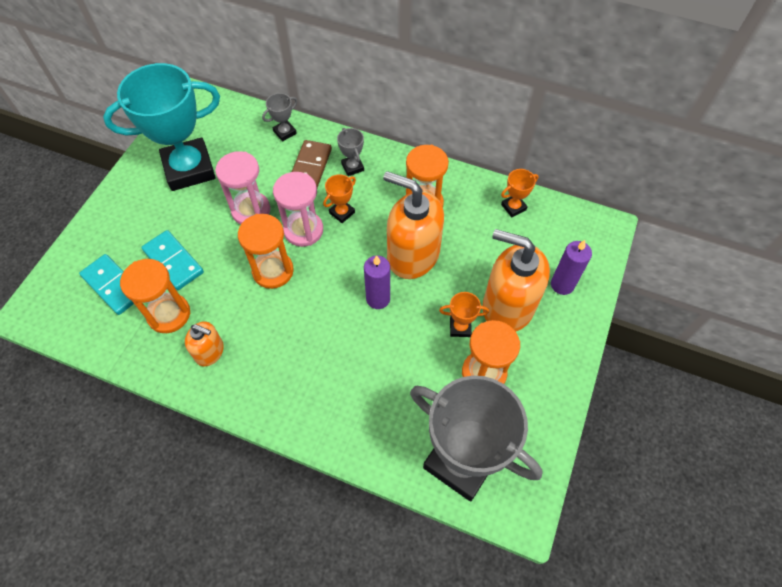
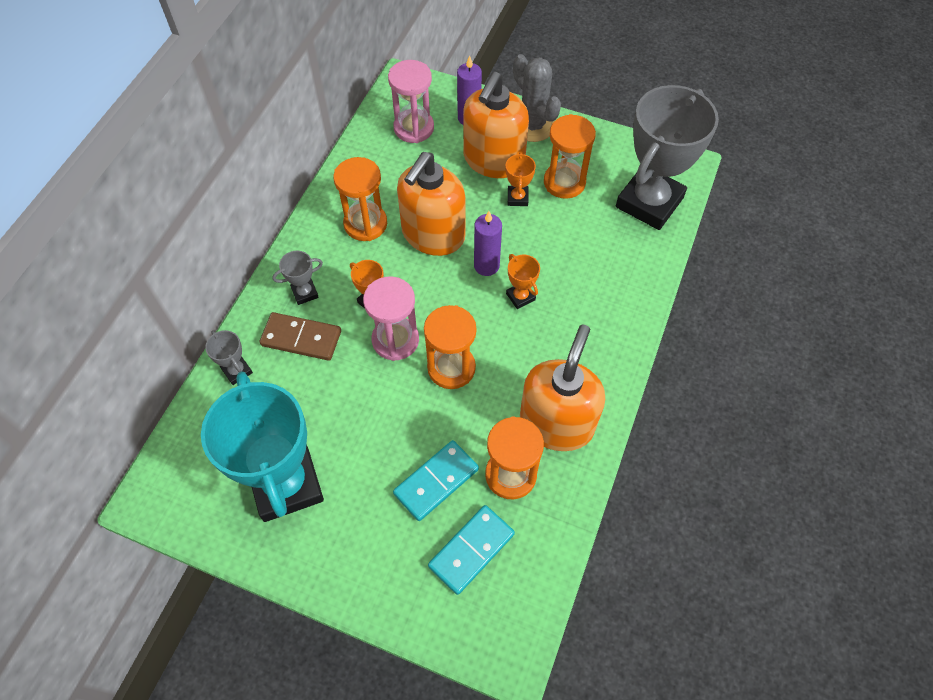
camera: 90 degrees left, 0 degrees up
orange soap dispenser [185,321,224,366] -> orange soap dispenser [520,325,605,451], size x1.96
pink hourglass [215,151,270,224] -> pink hourglass moved to [388,60,434,143]
orange trophy [501,169,538,217] -> orange trophy moved to [506,254,540,309]
none -> grey cactus [513,54,561,142]

